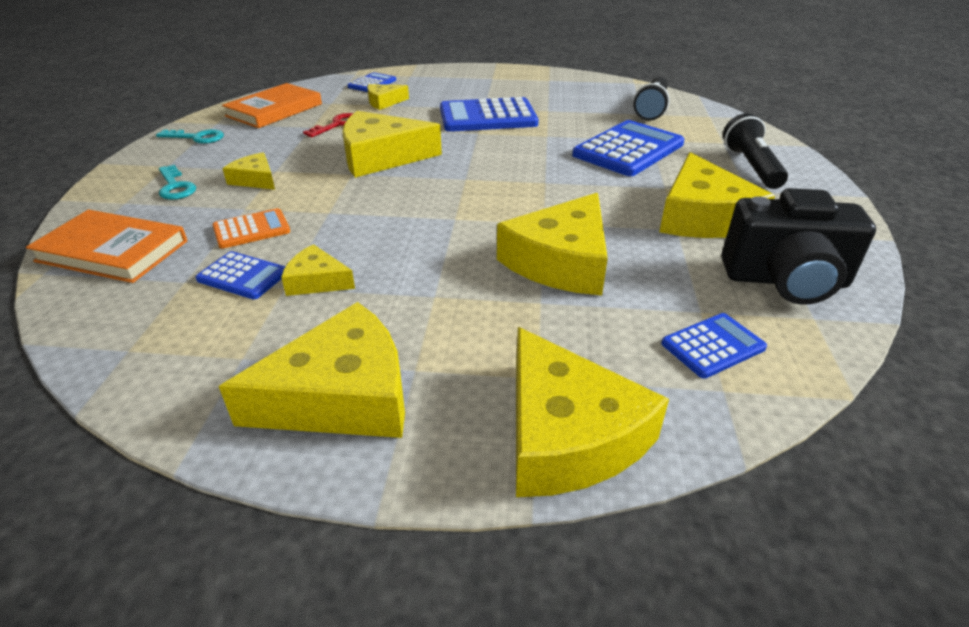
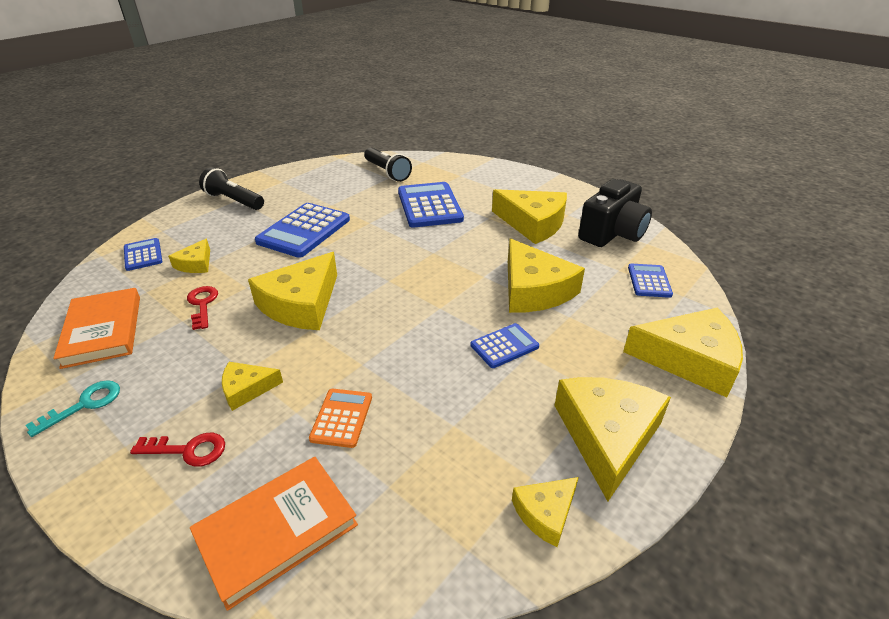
camera: 55 degrees left, 0 degrees up
turquoise key [159,165,196,200] -> red key [130,433,225,467]
blue calculator [196,251,286,299] -> blue calculator moved to [471,323,539,368]
yellow cheese [281,244,355,296] -> yellow cheese moved to [512,477,579,547]
black flashlight [723,113,788,189] -> black flashlight moved to [199,167,264,210]

